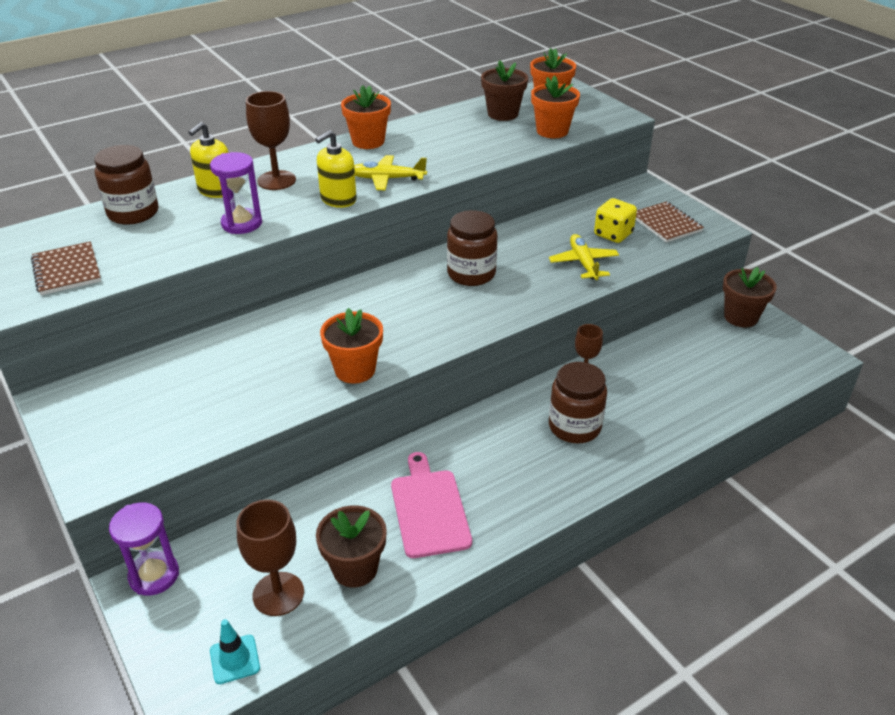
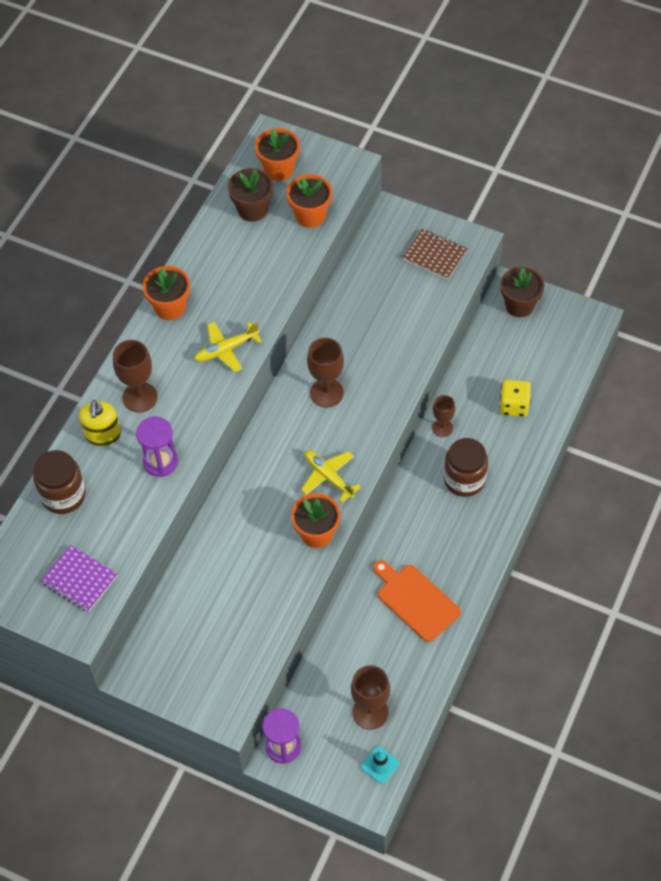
camera: 30 degrees left, 20 degrees up
brown notebook [31,241,101,295] -> purple notebook [41,545,118,612]
yellow soap dispenser [315,130,357,208] -> none
brown flower pot [316,505,387,588] -> none
pink cutting board [391,452,472,558] -> orange cutting board [373,560,461,642]
brown jar [447,210,497,286] -> brown goblet [307,338,344,408]
yellow plane [549,234,619,280] -> yellow plane moved to [301,450,361,503]
yellow dice [594,198,637,243] -> yellow dice moved to [499,380,531,417]

